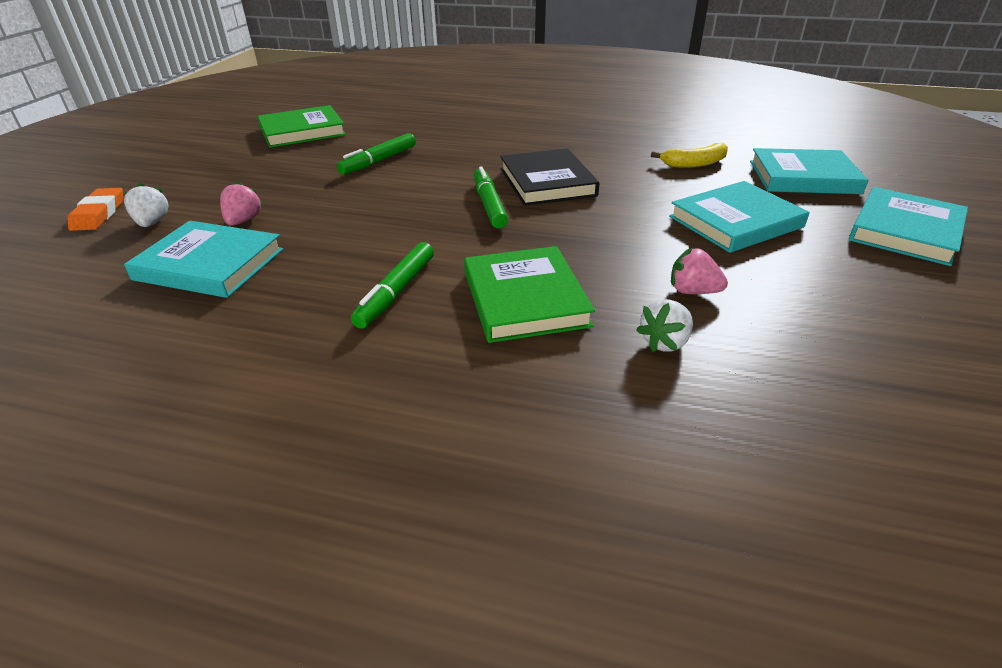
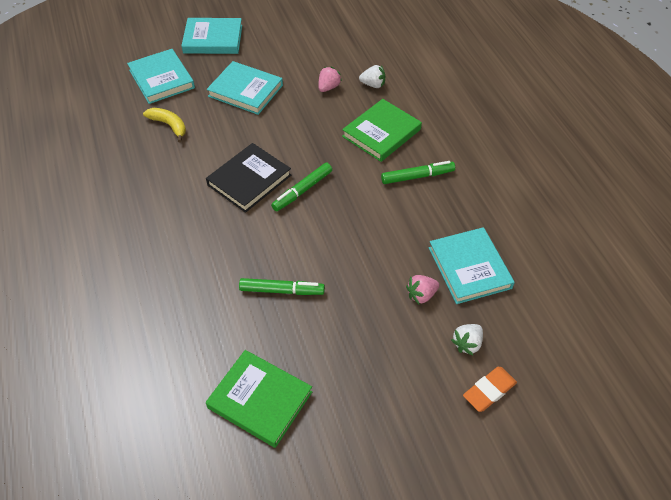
camera: 125 degrees left, 15 degrees up
pink strawberry [671,248,728,294] -> pink strawberry turned 135 degrees counterclockwise [318,67,342,92]

